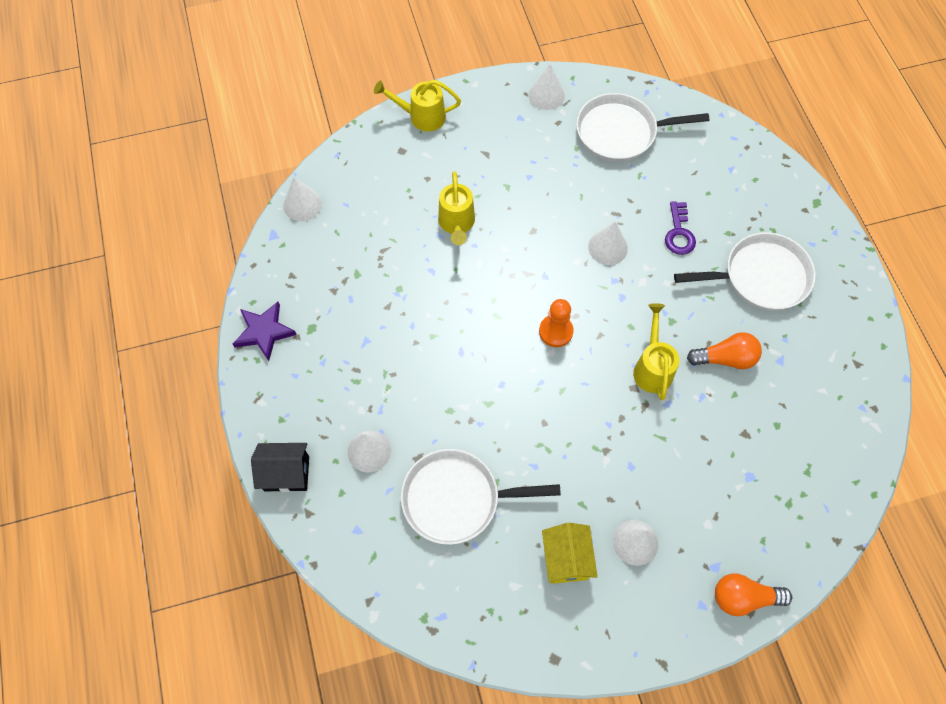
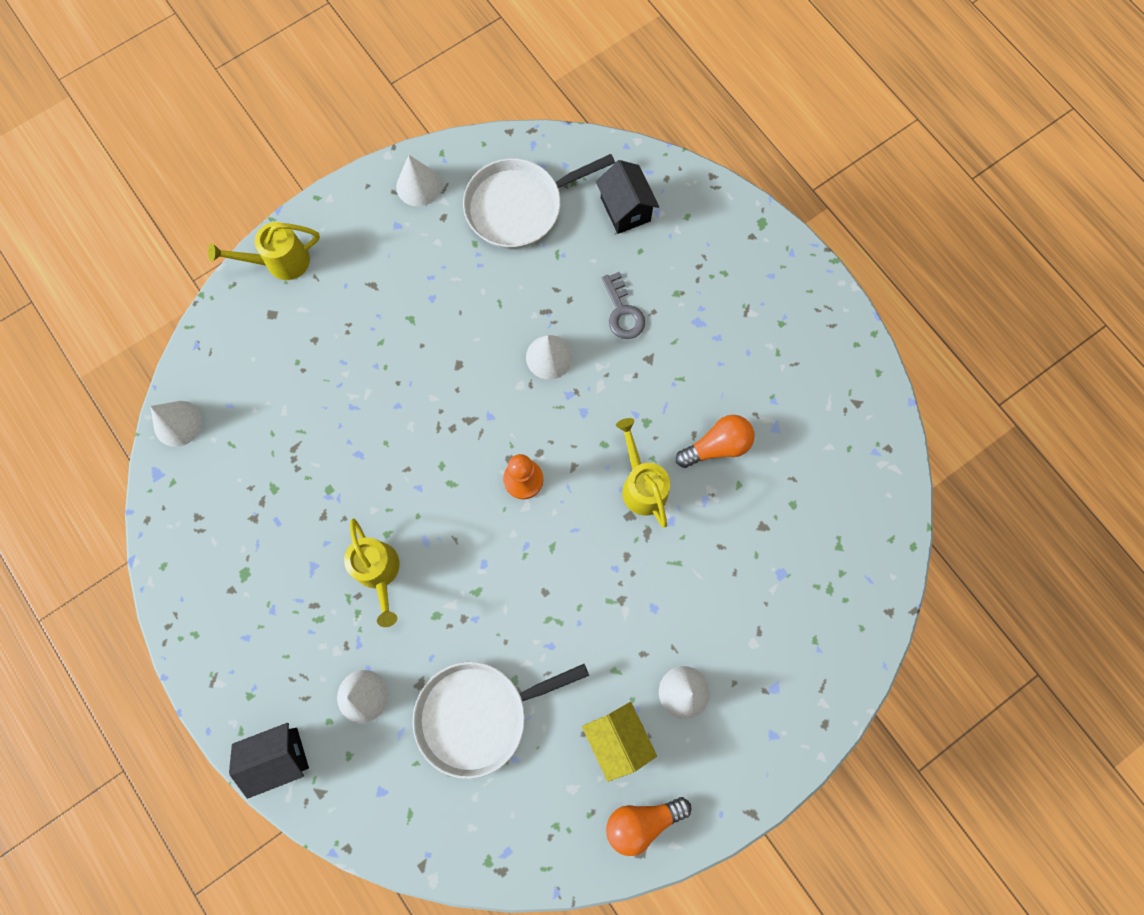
camera: 20 degrees left, 10 degrees up
purple star [233,302,297,361] -> none
yellow watering can [438,171,475,245] -> yellow watering can moved to [344,519,400,627]
purple key [665,201,696,255] -> grey key [602,272,645,339]
white pan [674,232,815,311] -> none
orange light bulb [715,573,792,616] -> orange light bulb moved to [606,797,692,856]
none -> black house [596,160,659,234]

